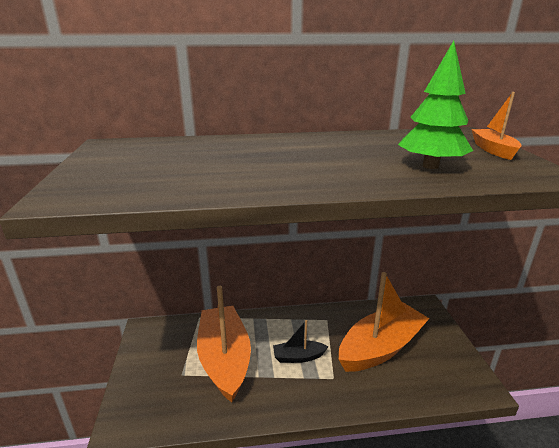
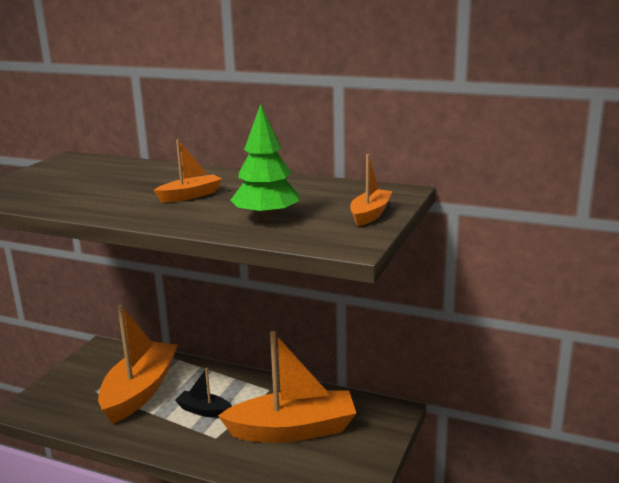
camera: 30 degrees right, 5 degrees down
none -> orange boat [153,139,222,202]

